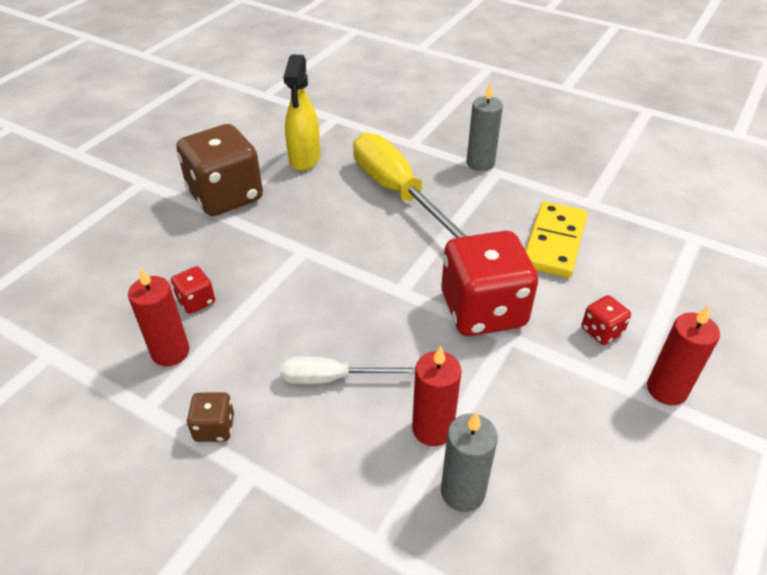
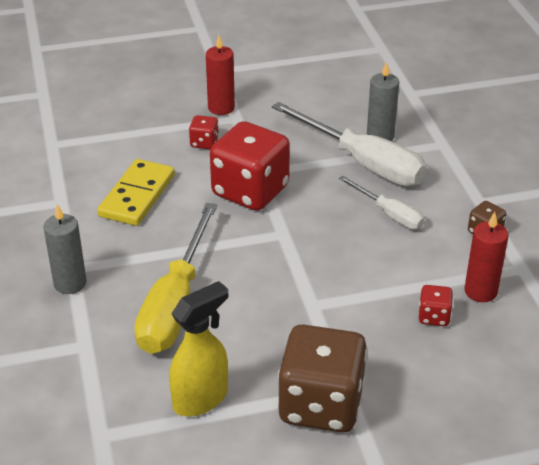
camera: 135 degrees left, 5 degrees down
red candle [412,346,462,446] -> white screwdriver [272,102,427,186]
yellow domino [525,201,587,278] -> yellow domino turned 45 degrees counterclockwise [97,159,175,226]

